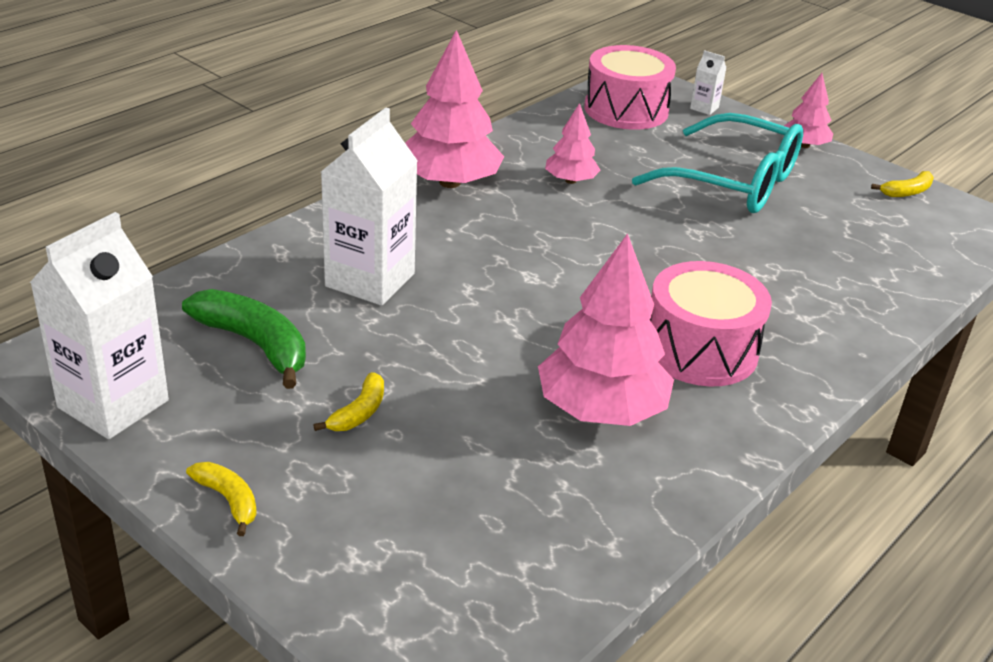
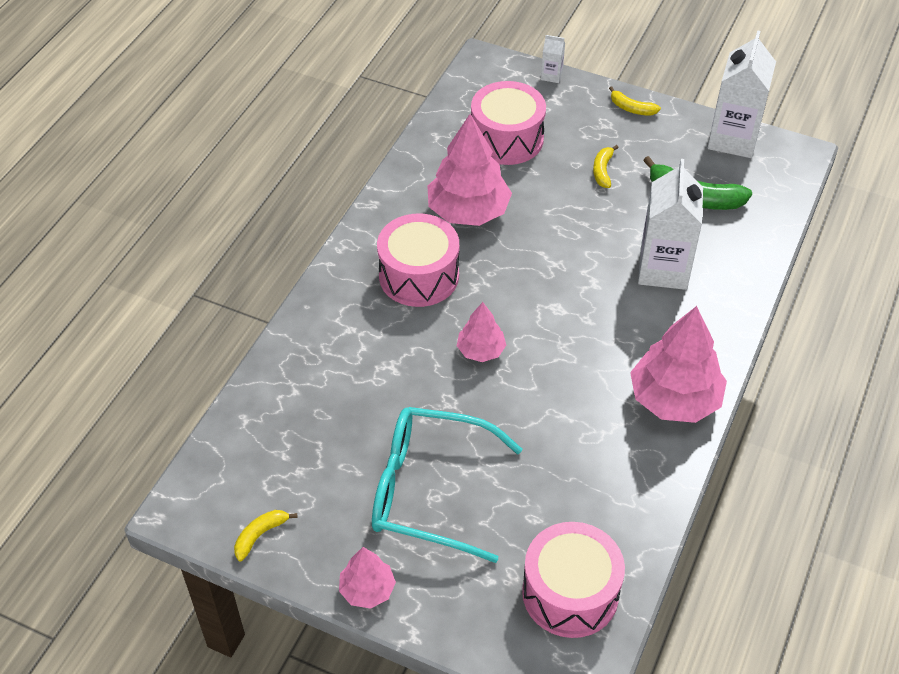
camera: 165 degrees right, 15 degrees up
pink tree [545,103,601,184] -> pink tree moved to [457,302,506,362]
white carton [690,50,726,115] -> white carton moved to [541,35,565,83]
none -> pink drum [471,81,546,165]

